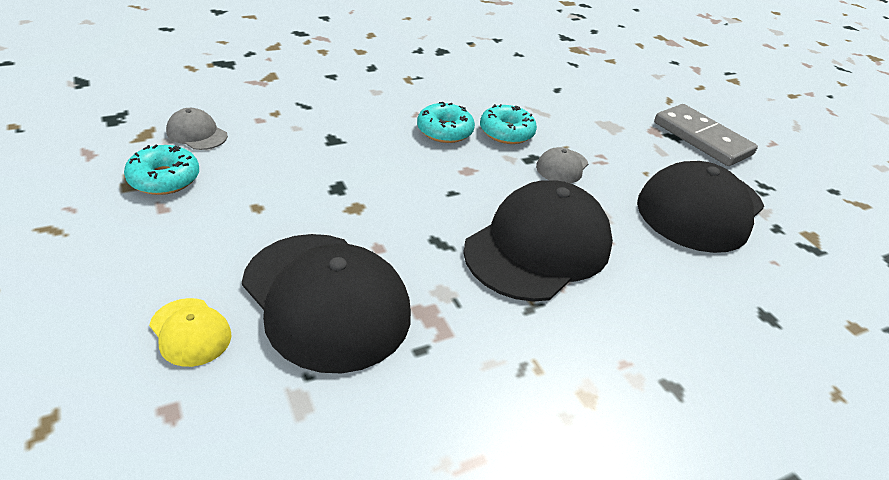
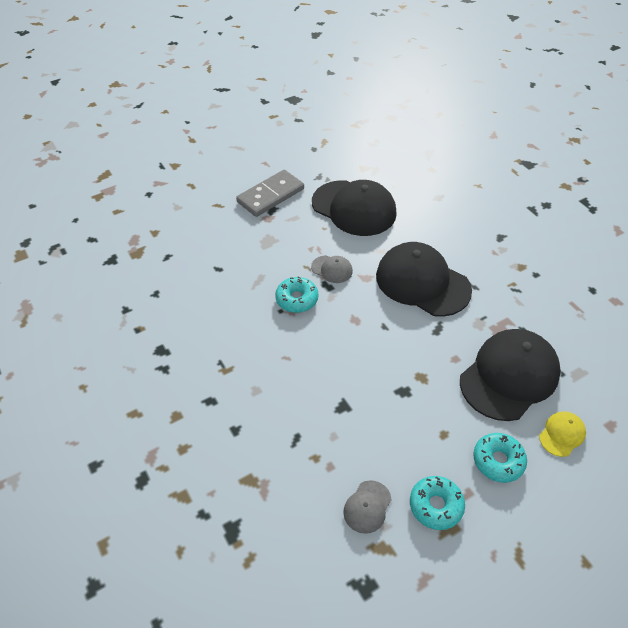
camera: 90 degrees left, 10 degrees up
turquoise donut [417,102,475,143] -> turquoise donut moved to [473,433,527,483]

